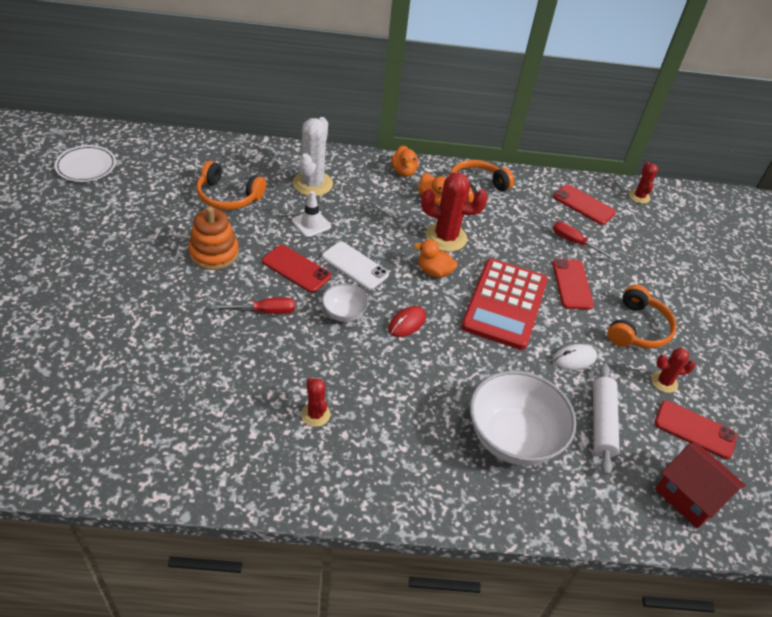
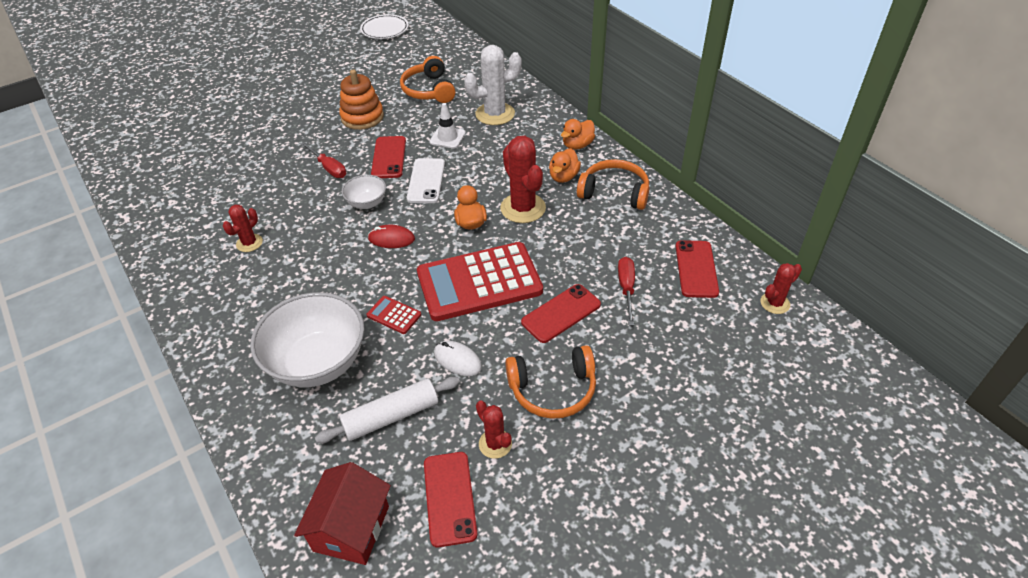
camera: 60 degrees right, 0 degrees up
none -> red calculator [367,296,421,334]

